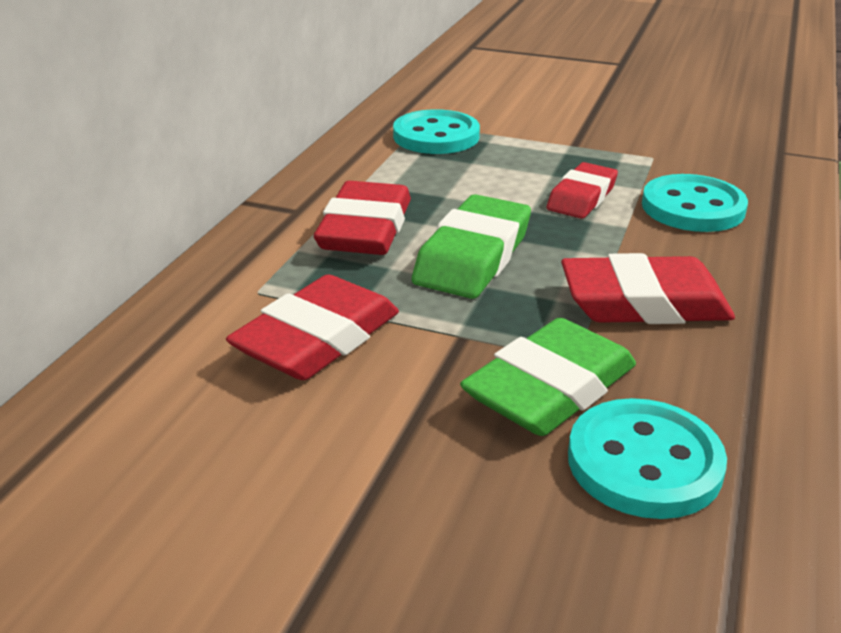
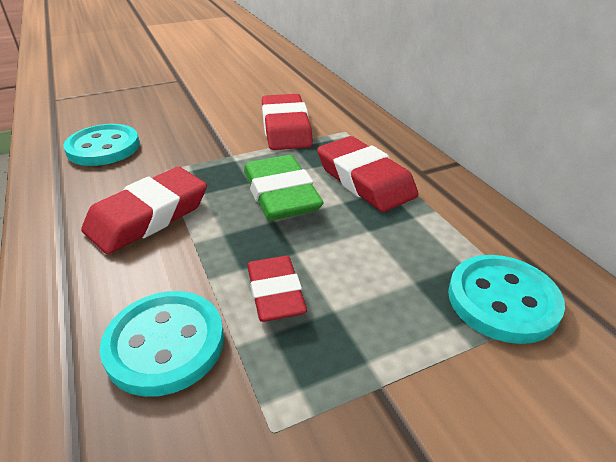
camera: 135 degrees right, 5 degrees up
green eraser [460,318,636,436] -> none

